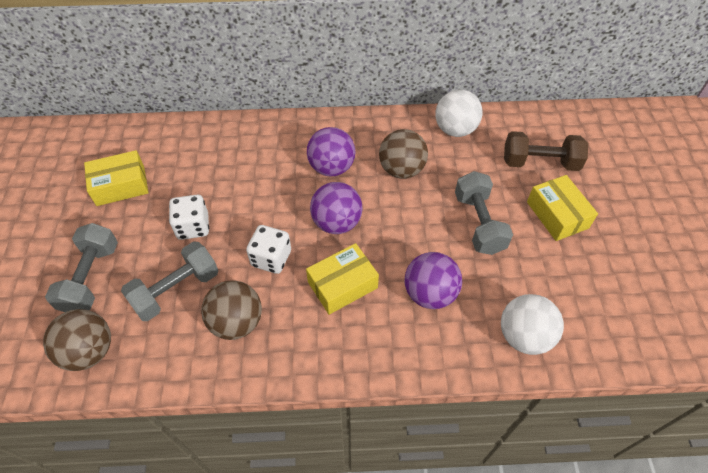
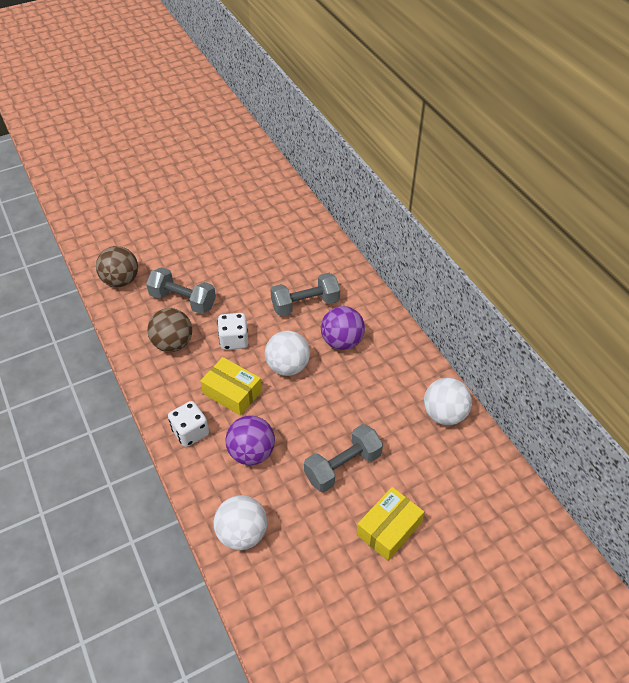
camera: 65 degrees right, 5 degrees down
grey dumbbell [45,223,118,312] -> grey dumbbell moved to [270,273,340,316]
yellow box [84,150,149,206] -> none
white dice [169,195,209,240] -> white dice moved to [168,401,209,447]
purple ball [310,182,363,234] -> white ball [265,331,310,376]
brown ball [379,129,428,179] -> none
brown dumbbell [504,131,588,171] -> none

